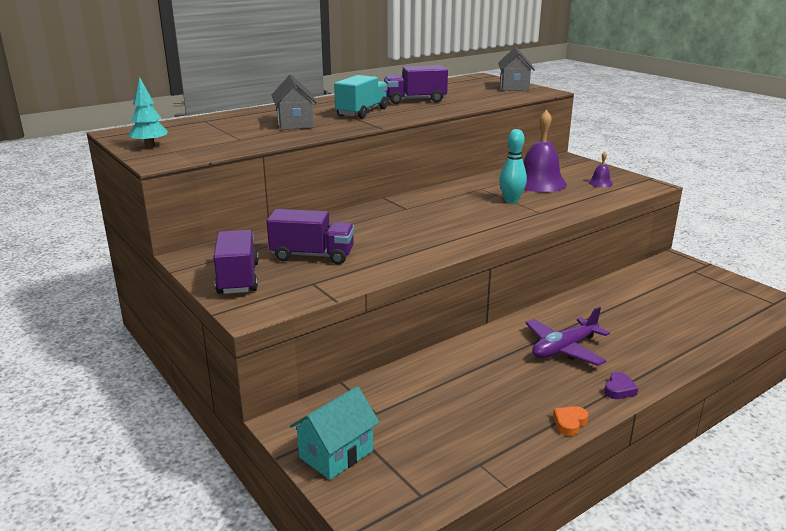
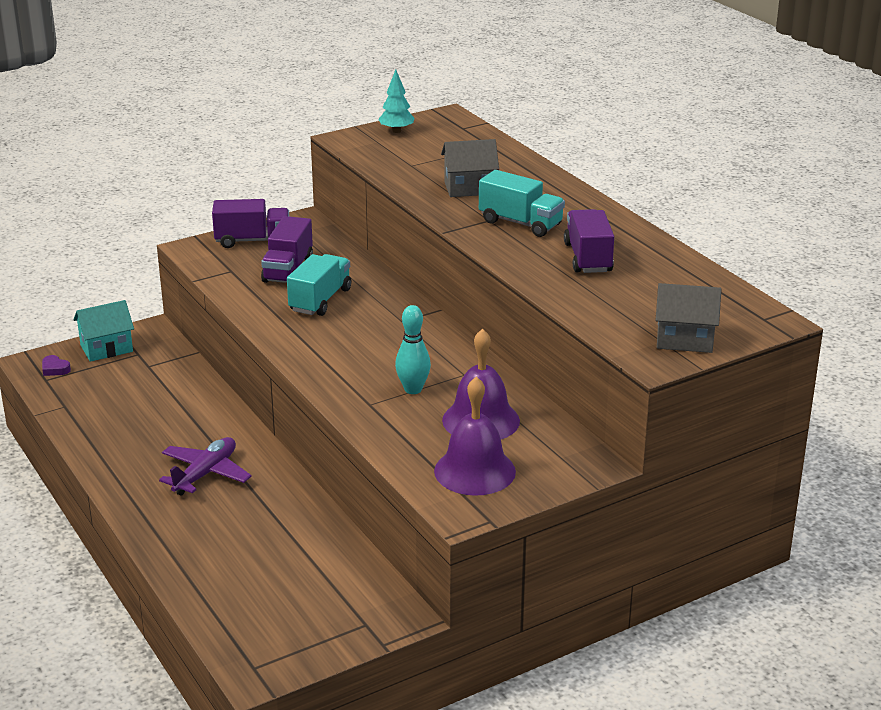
camera: 95 degrees right, 5 degrees up
turquoise house [290,386,380,480] -> turquoise house turned 75 degrees counterclockwise [73,300,134,362]
purple plane [526,307,610,366] -> purple plane turned 60 degrees clockwise [159,437,251,496]
orange heart [553,406,588,436] -> none
purple bell [588,152,613,187] -> purple bell [434,377,516,496], size x2.24
purple heart [604,372,638,399] -> purple heart moved to [42,355,71,376]
none -> turquoise truck [287,254,351,316]

